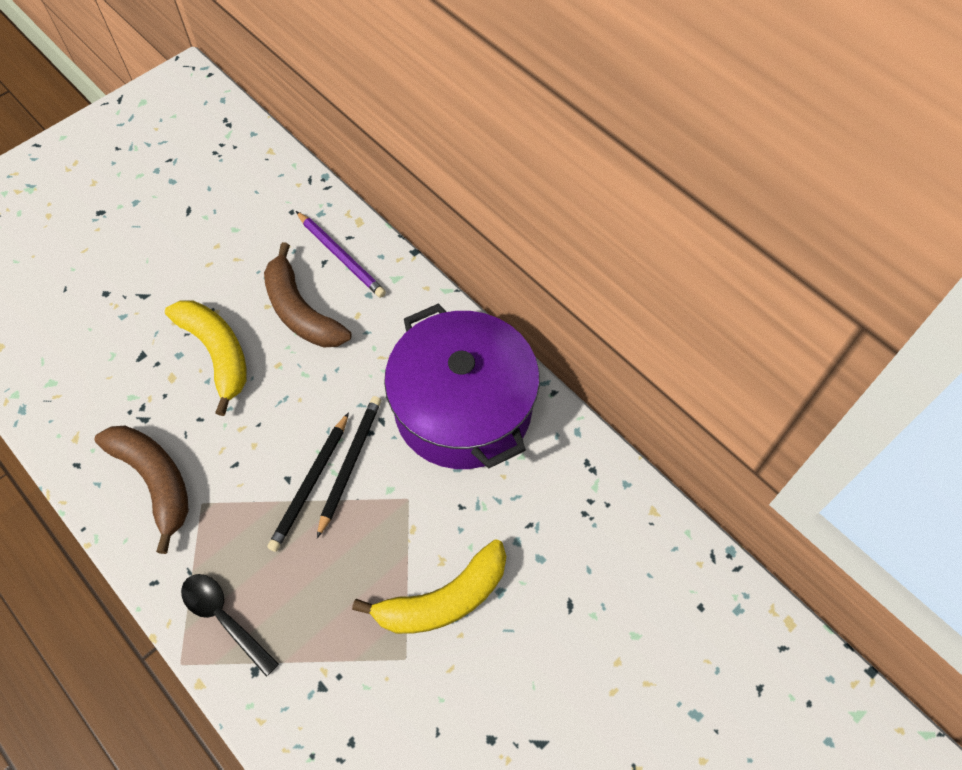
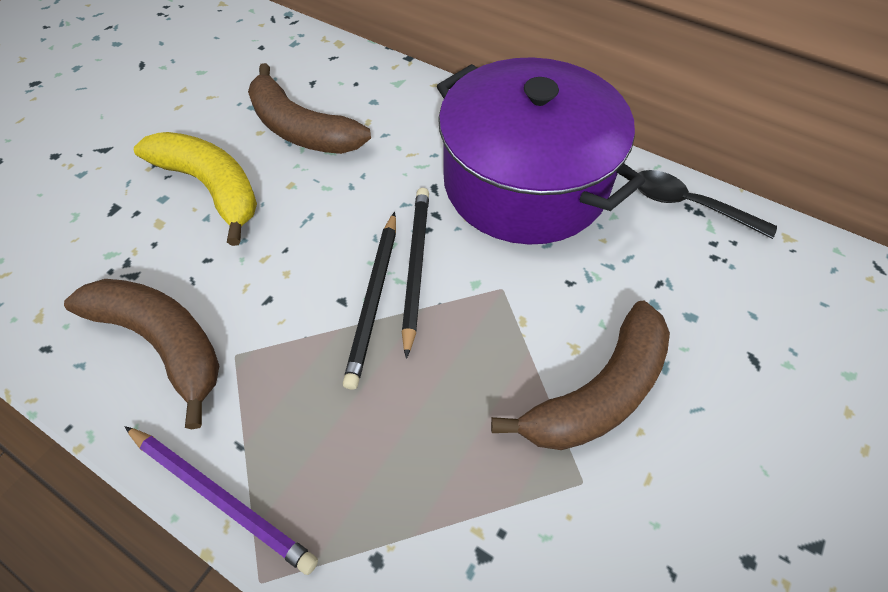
camera: 15 degrees left, 5 degrees down
black spoon [181,574,279,677] -> black spoon moved to [638,170,777,239]
purple pencil [296,211,386,298] -> purple pencil moved to [125,426,318,575]
yellow banana [352,539,506,634] -> brown banana [491,301,670,450]

